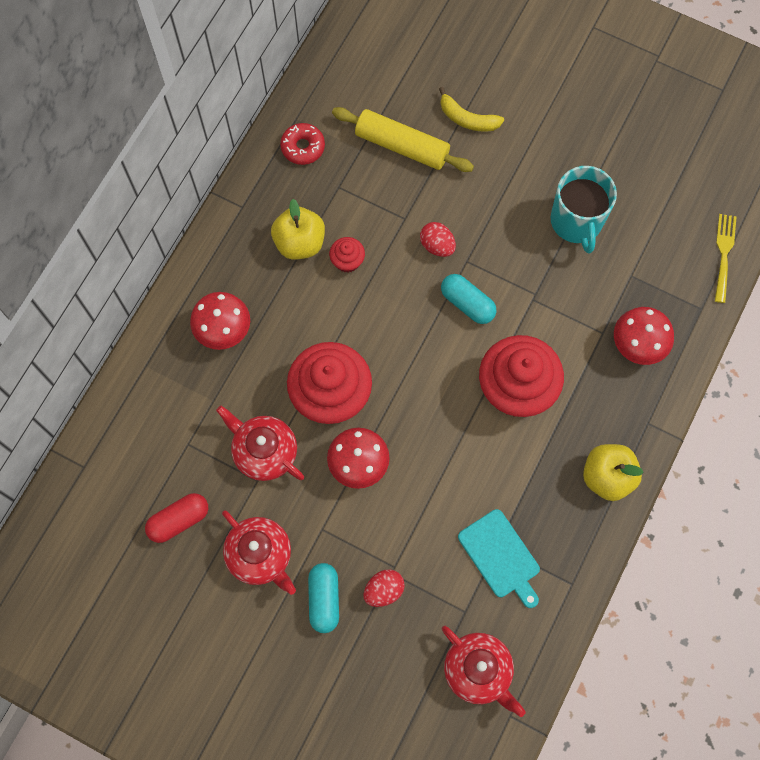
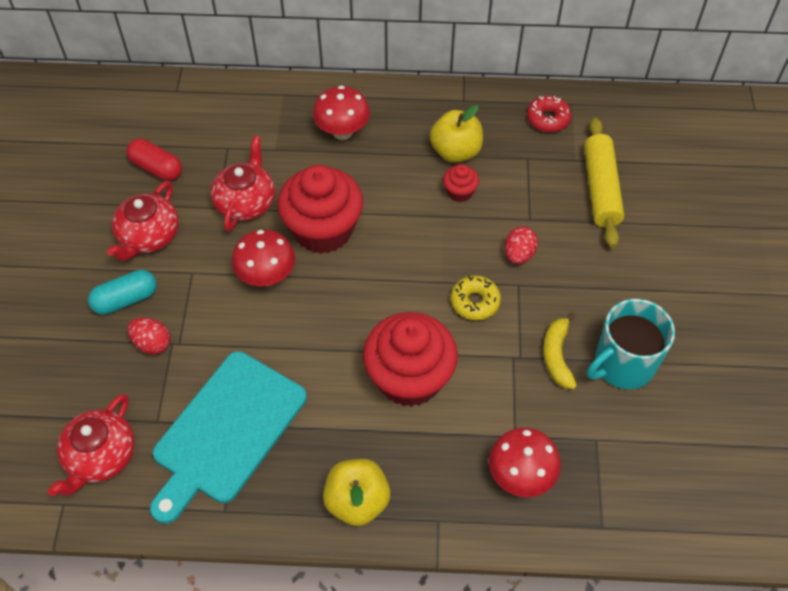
camera: 65 degrees right, 15 degrees down
yellow banana [439,87,504,132] -> yellow banana moved to [543,312,577,389]
turquoise capsule [441,274,497,324] -> yellow donut [451,275,501,320]
turquoise cutting board [458,509,540,608] -> turquoise cutting board [150,351,307,524], size x1.69
yellow fork [715,214,737,303] -> none

